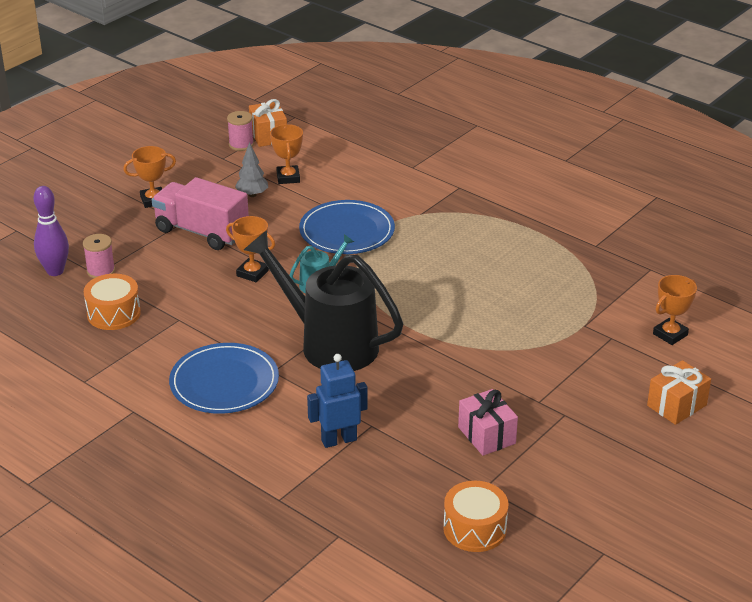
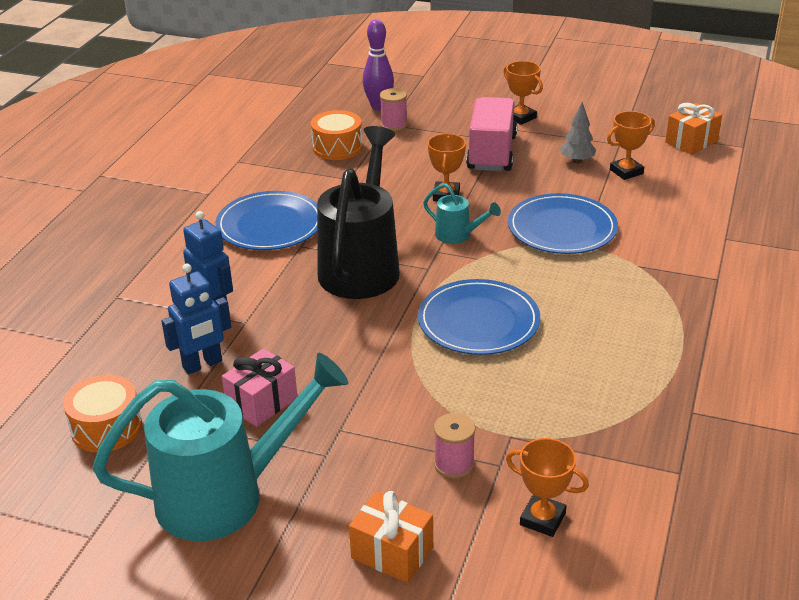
camera: 70 degrees right, 0 degrees up
pink spool [227,111,254,151] -> pink spool moved to [434,413,476,479]
none -> turquoise watering can [93,353,348,541]
none -> blue robot [161,264,231,374]
none -> blue plate [418,279,540,355]

